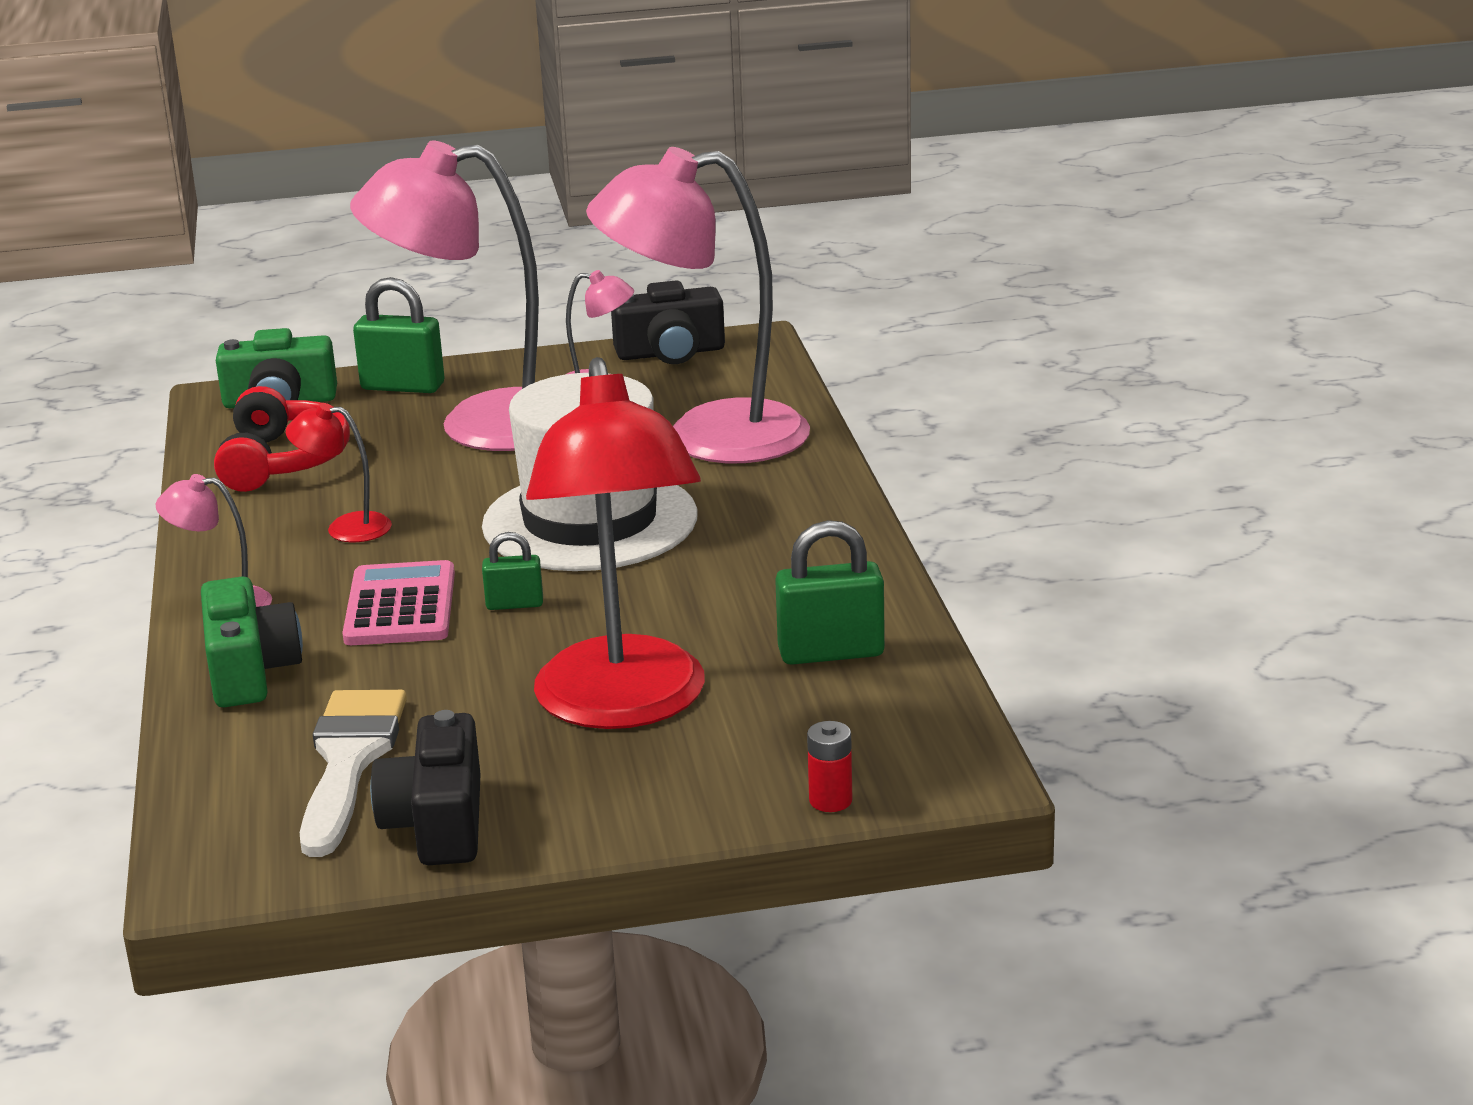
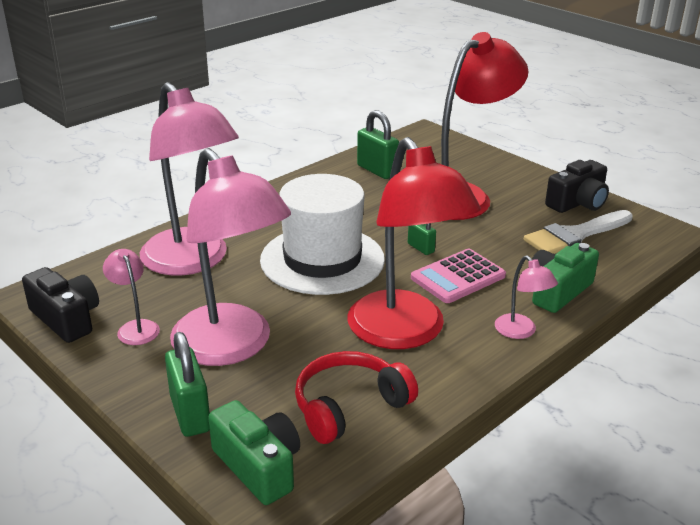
camera: 125 degrees left, 5 degrees up
red lamp [286,403,392,542] -> red lamp [348,137,481,349], size x2.37
red battery [807,721,852,812] -> none

